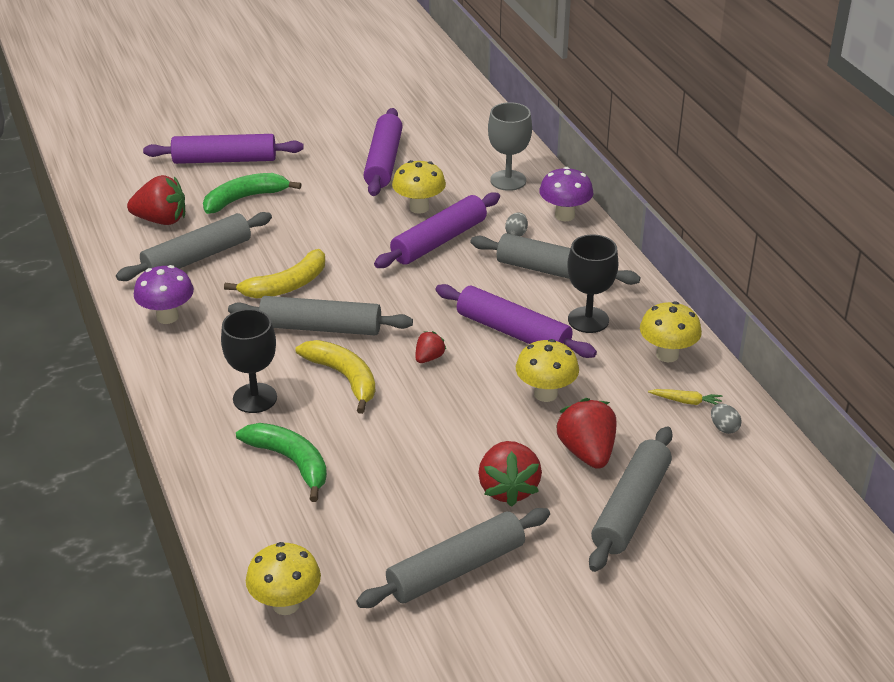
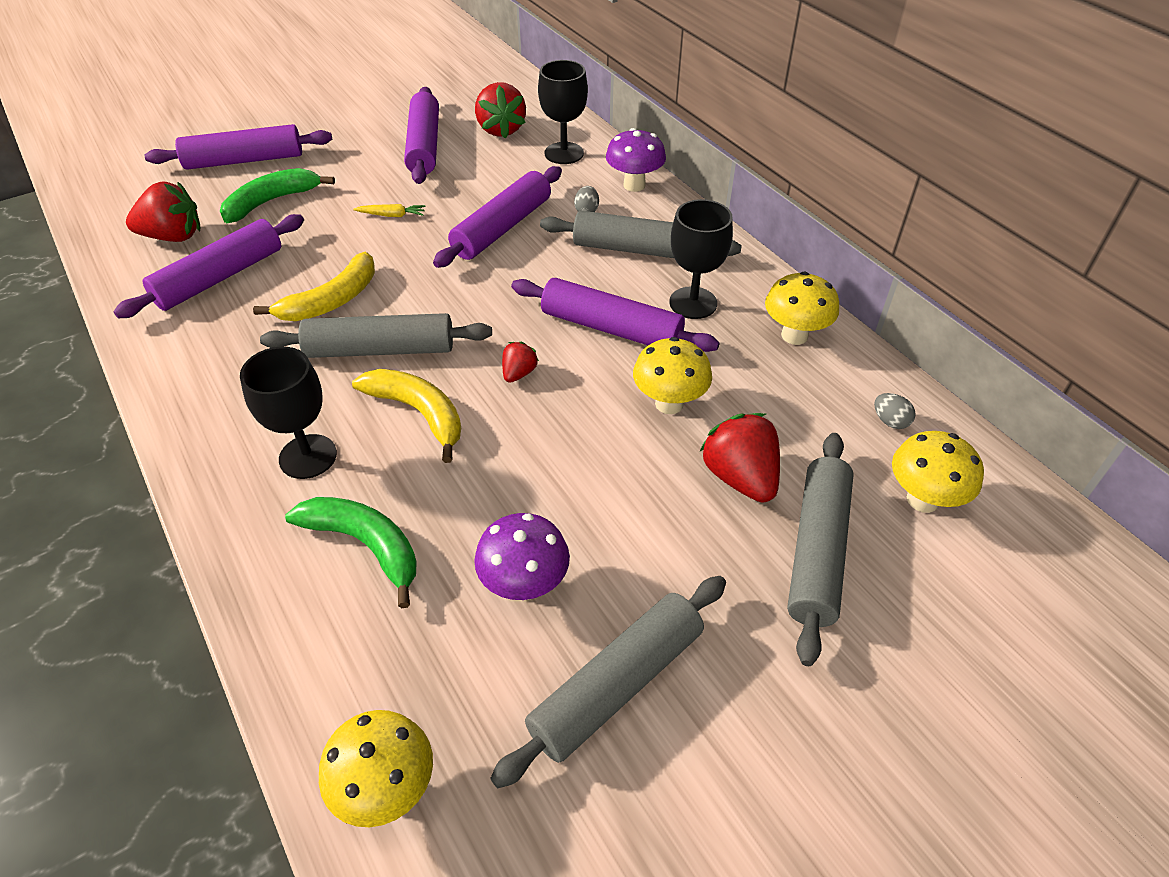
camera: 10 degrees left, 10 degrees up
grey rolling pin [116,212,272,281] -> purple rolling pin [113,214,304,319]
purple mushroom [134,265,194,324] -> purple mushroom moved to [474,513,570,600]
yellow mushroom [392,160,446,214] -> yellow mushroom moved to [892,431,984,513]
red strawberry [478,441,542,507] -> red strawberry moved to [475,82,526,138]
grey goblet [488,102,532,191] -> black goblet [538,60,588,164]
yellow carrot [648,389,722,405] -> yellow carrot moved to [353,204,426,217]

